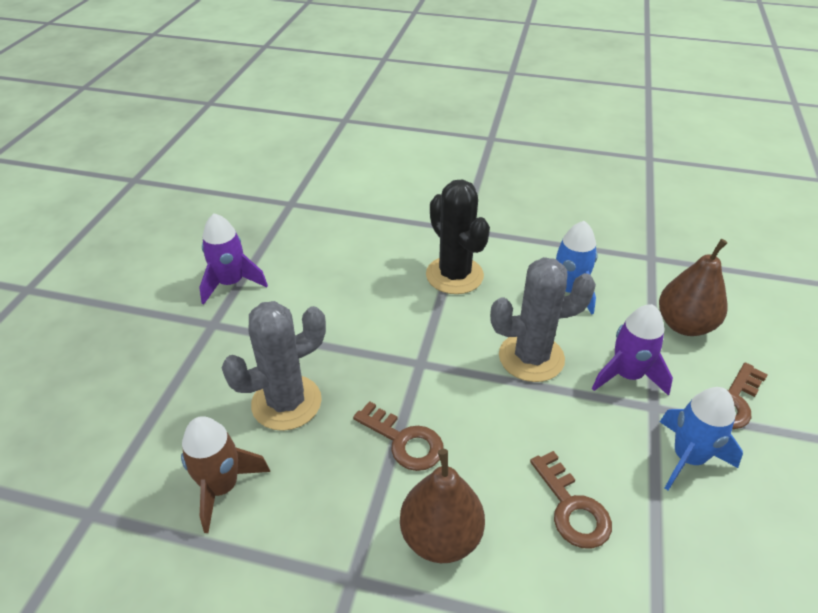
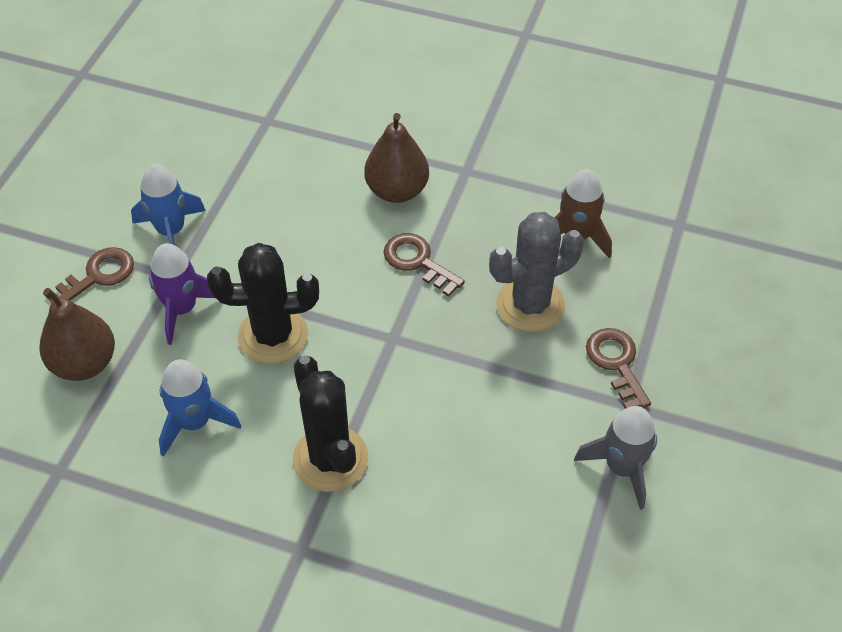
camera: 175 degrees left, 10 degrees up
purple rocket [199,213,268,304] -> grey rocket [574,406,657,510]
grey cactus [490,257,596,382] -> black cactus [207,243,319,364]
brown key [530,451,612,549] -> brown key moved to [586,328,651,409]

